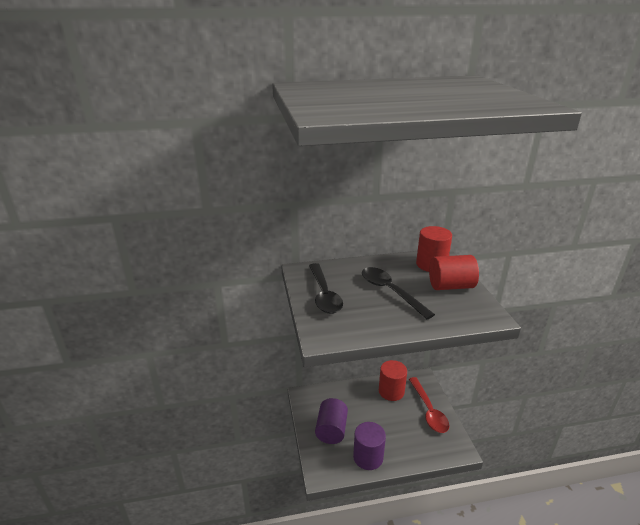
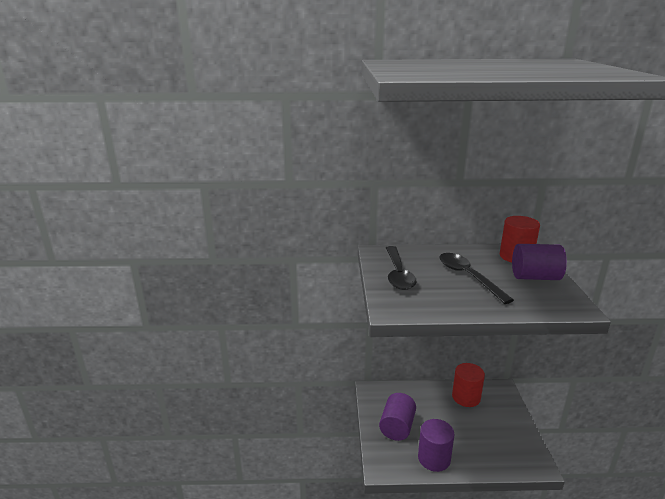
camera: 10 degrees right, 5 degrees down
red spoon [409,377,449,433] -> none
red cylinder [429,255,479,290] -> purple cylinder [512,244,567,280]

